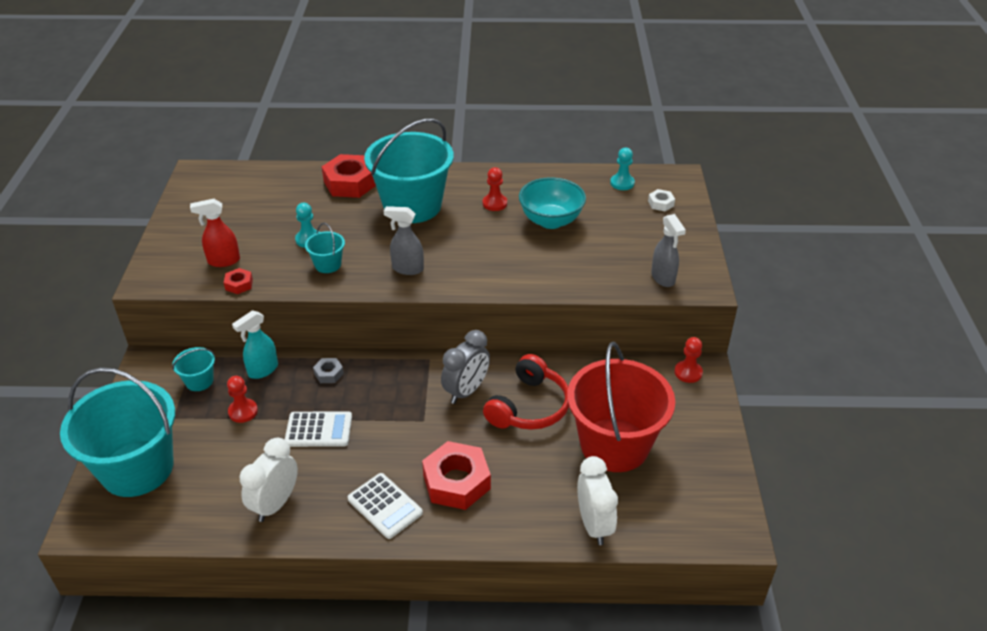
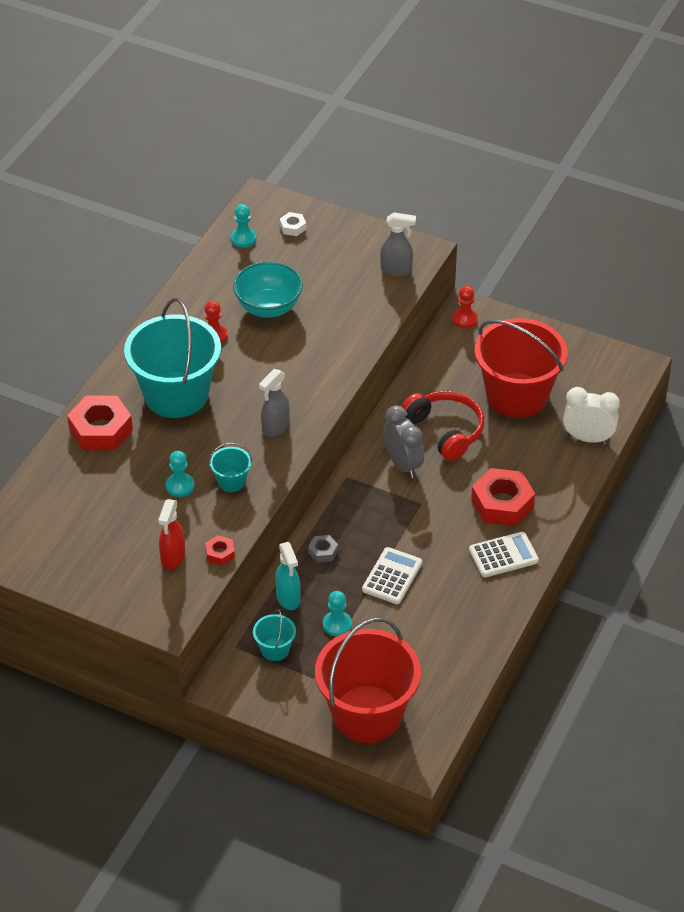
camera: 65 degrees left, 5 degrees up
turquoise bucket [60,367,175,497] -> red bucket [315,618,421,743]
red pawn [227,376,258,423] -> turquoise pawn [323,591,352,636]
white clock [240,438,298,522] -> none

